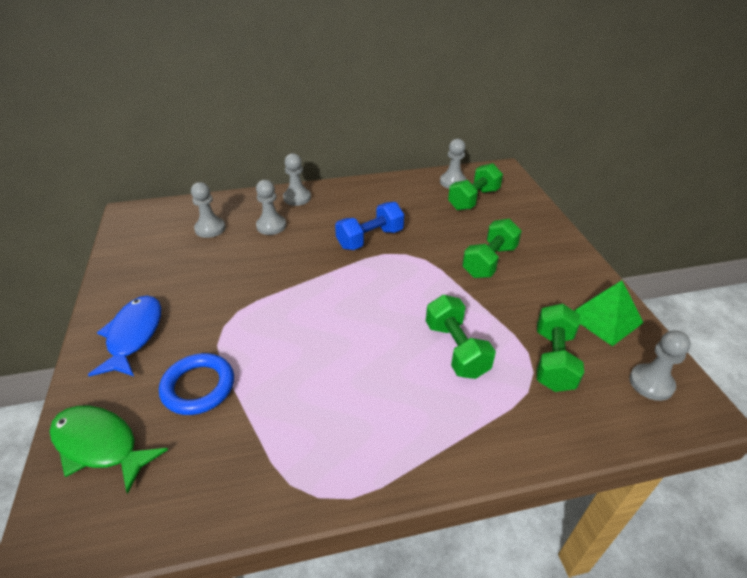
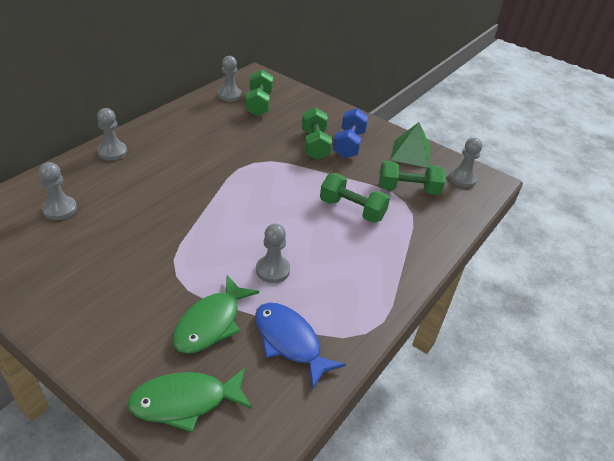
camera: 45 degrees left, 0 degrees up
blue fish [88,296,161,377] -> blue fish moved to [255,303,346,390]
blue ring [159,353,234,415] -> green fish [172,275,259,354]
grey pawn [256,180,286,235] -> grey pawn moved to [256,224,290,283]
blue dumbbell [335,202,404,250] -> blue dumbbell moved to [333,108,368,158]
green dumbbell [537,304,584,392] -> green dumbbell turned 60 degrees counterclockwise [379,161,445,195]

